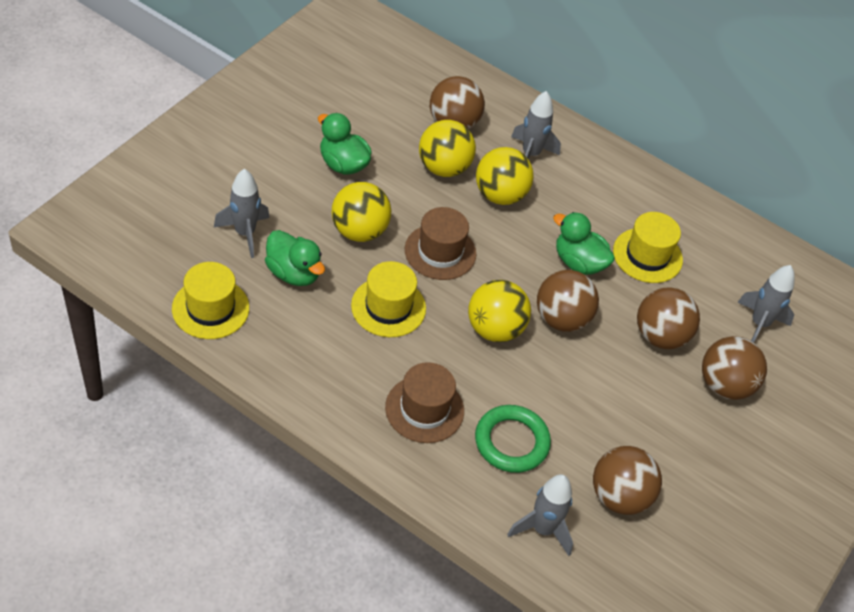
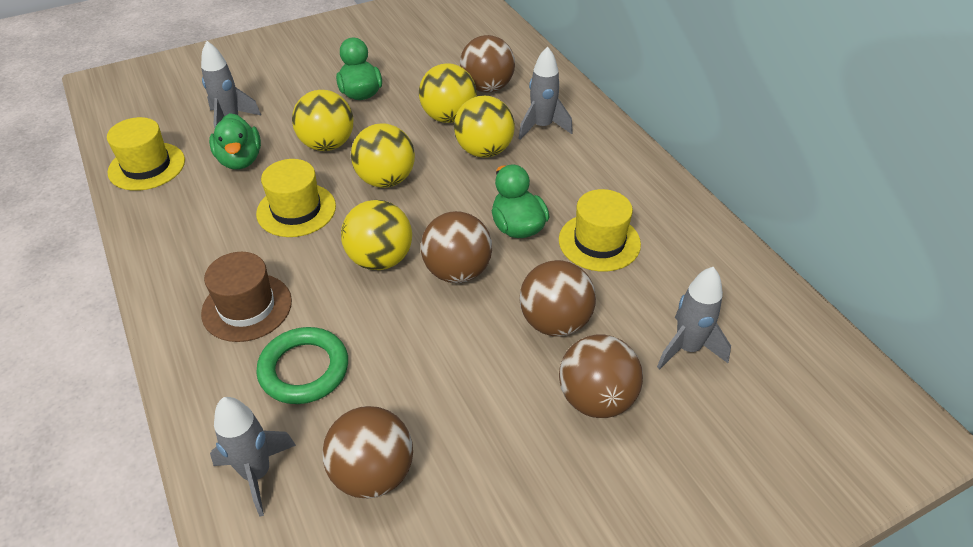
camera: 35 degrees right, 5 degrees down
brown hat [405,207,476,280] -> yellow ball [351,123,415,188]

